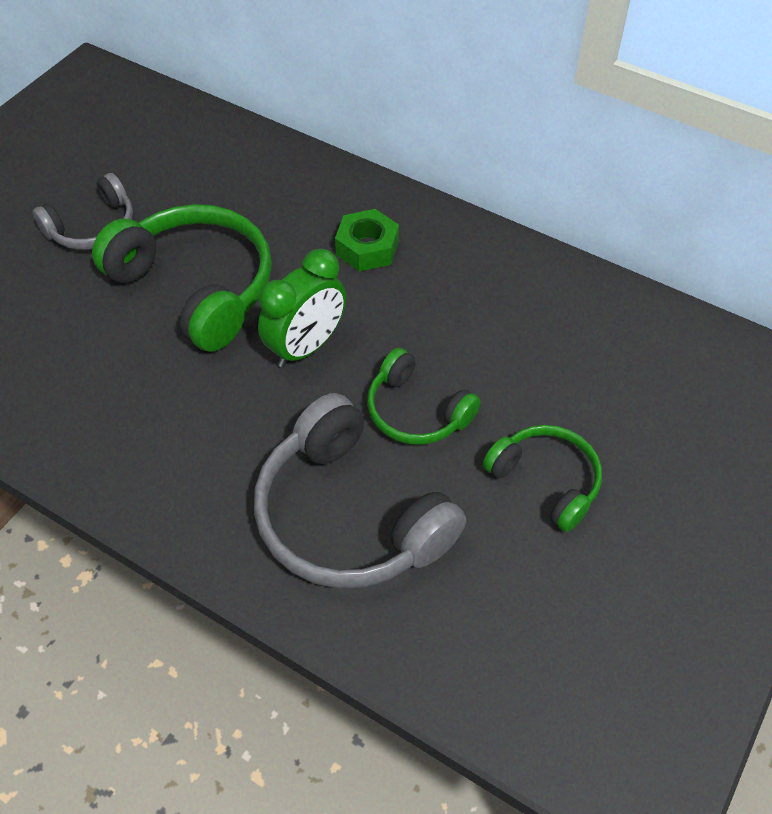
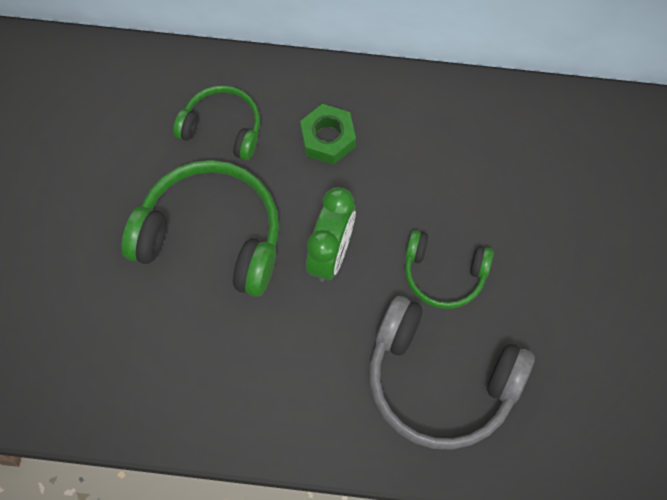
camera: 25 degrees left, 15 degrees up
grey headphones [33,173,133,250] -> none
green headphones [483,425,602,532] -> green headphones moved to [173,85,260,160]

